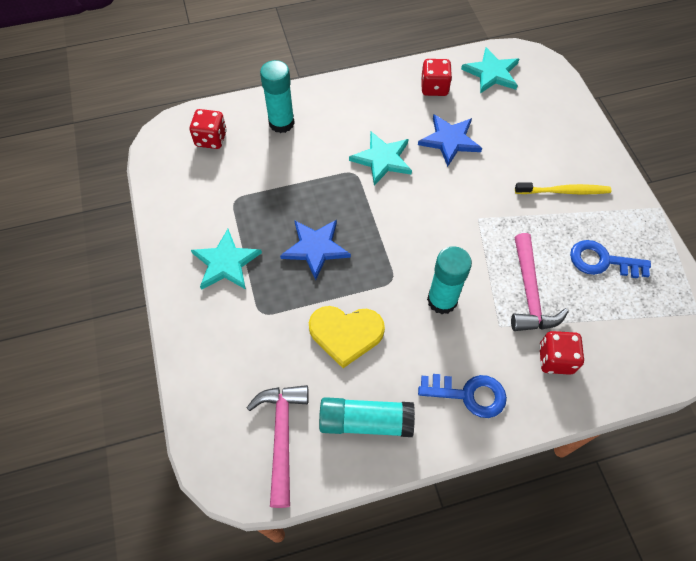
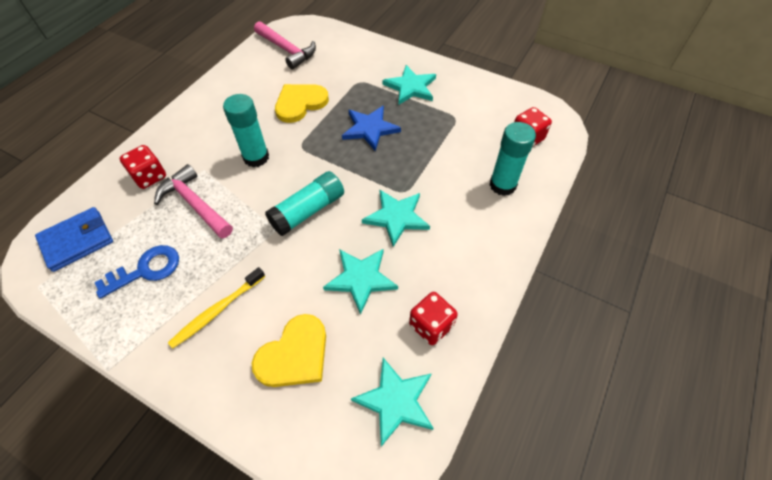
camera: 135 degrees right, 5 degrees down
turquoise glue stick [319,397,415,437] -> turquoise glue stick moved to [265,171,344,236]
blue star [418,114,482,167] -> turquoise star [323,249,398,315]
blue key [418,374,507,418] -> none
none -> blue wallet [35,207,113,272]
none -> yellow heart [252,314,326,387]

